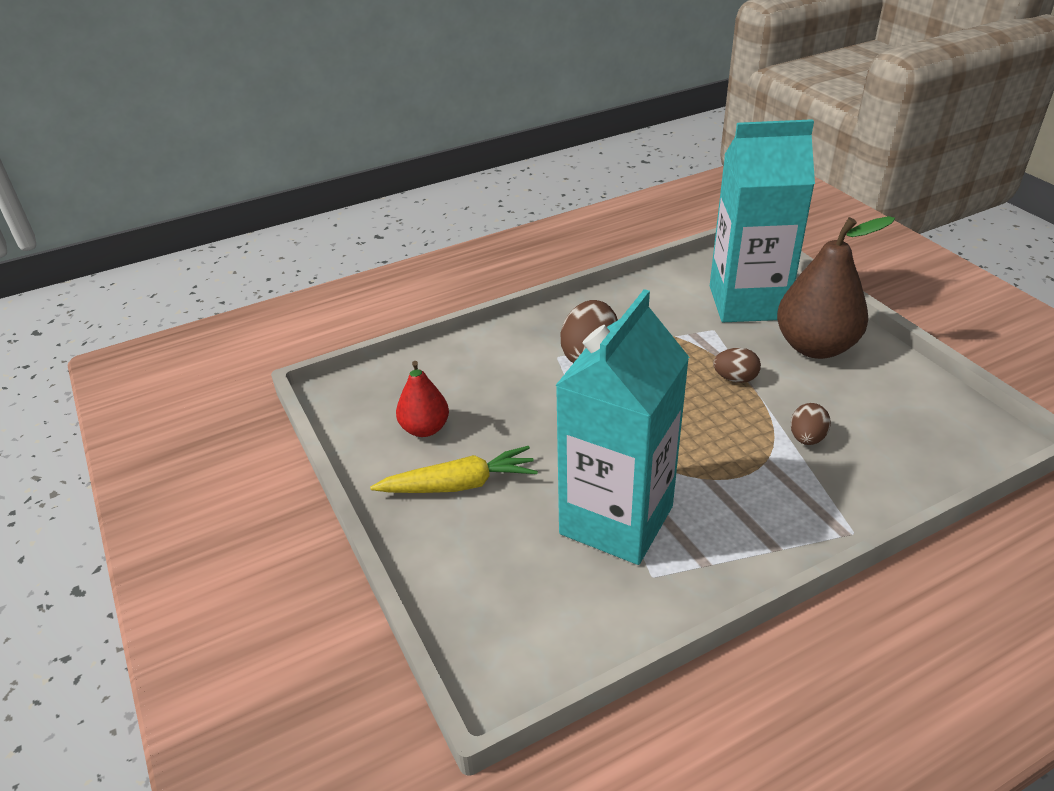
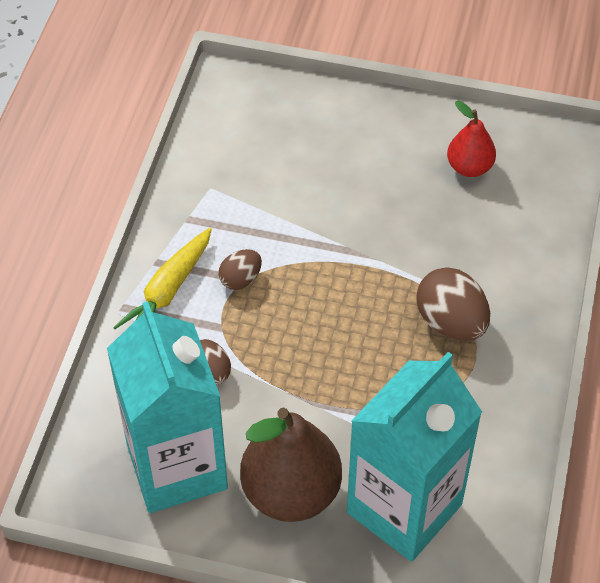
camera: 130 degrees right, 15 degrees up
yellow carrot [370,446,538,493] -> yellow carrot moved to [113,228,212,329]
turquoise carton [555,289,689,565] -> turquoise carton moved to [107,301,228,513]
brown egg [713,348,761,383] -> brown egg moved to [219,249,262,290]

